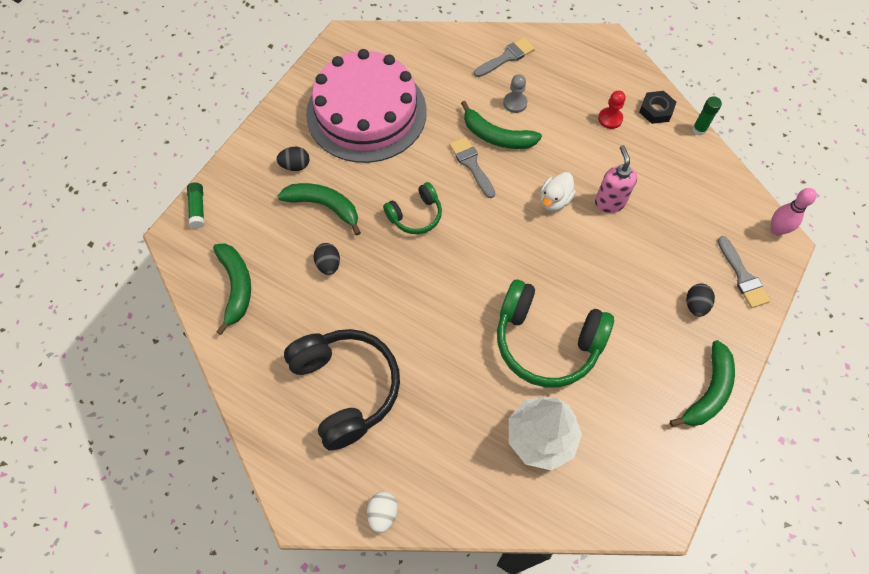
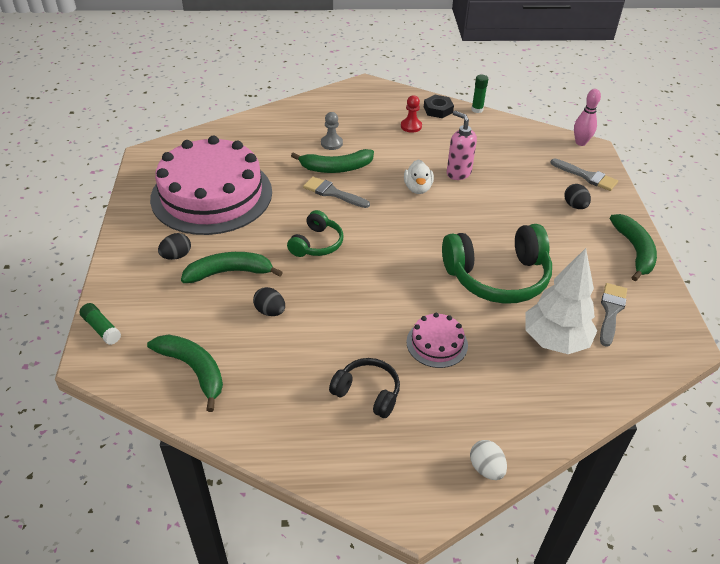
camera: 35 degrees left, 20 degrees down
black headphones [284,329,400,450] -> black headphones [329,358,400,418], size x0.54
grey brush [474,37,535,77] -> grey brush moved to [600,283,627,347]
none -> pink cake [406,313,468,368]

